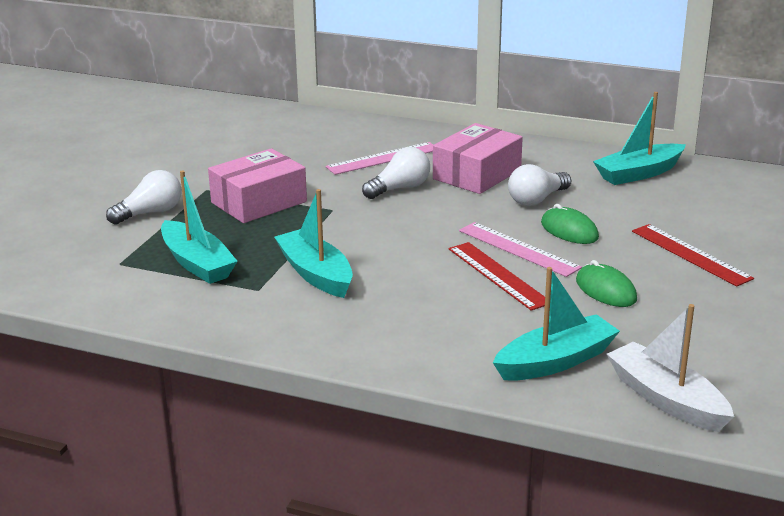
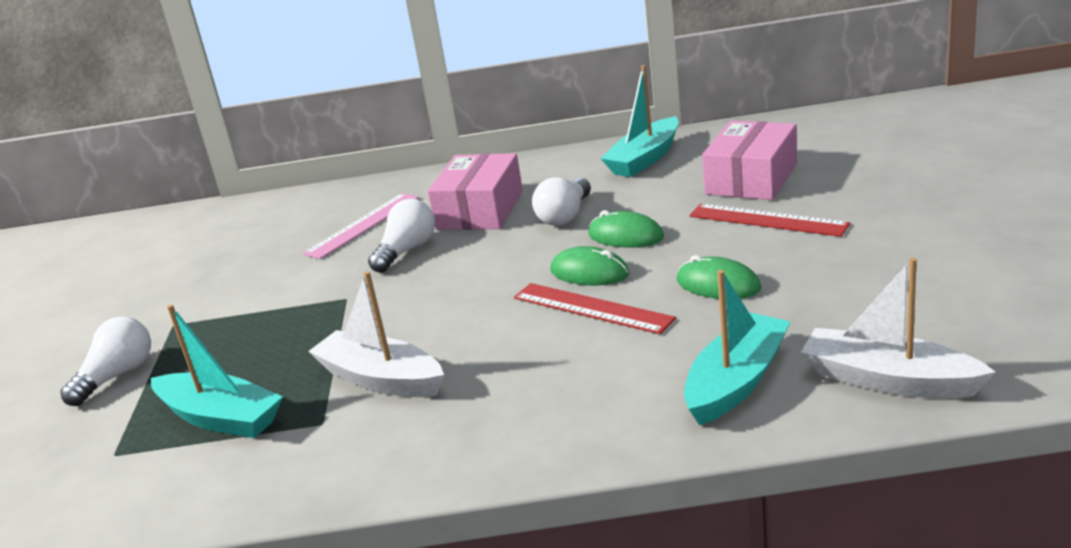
camera: 20 degrees left, 0 degrees up
pink box [208,148,307,223] -> pink box moved to [702,120,797,200]
turquoise boat [274,189,353,298] -> white boat [308,271,444,397]
pink ruler [459,222,582,277] -> green mouse [550,246,629,285]

